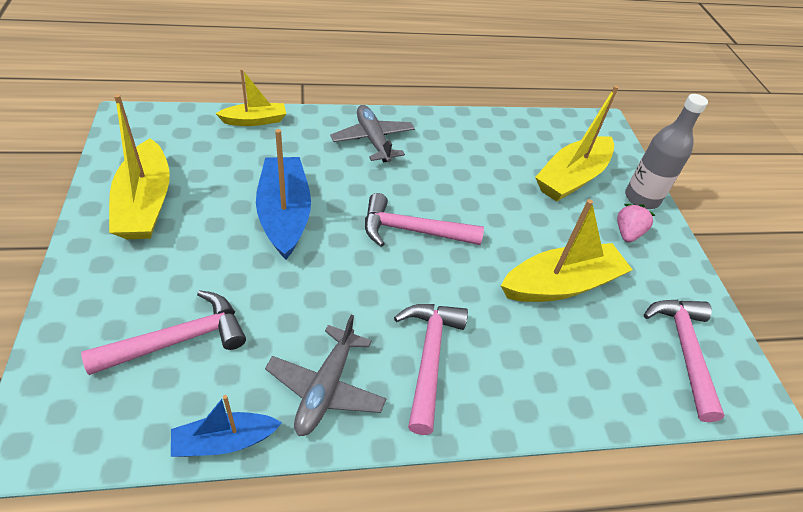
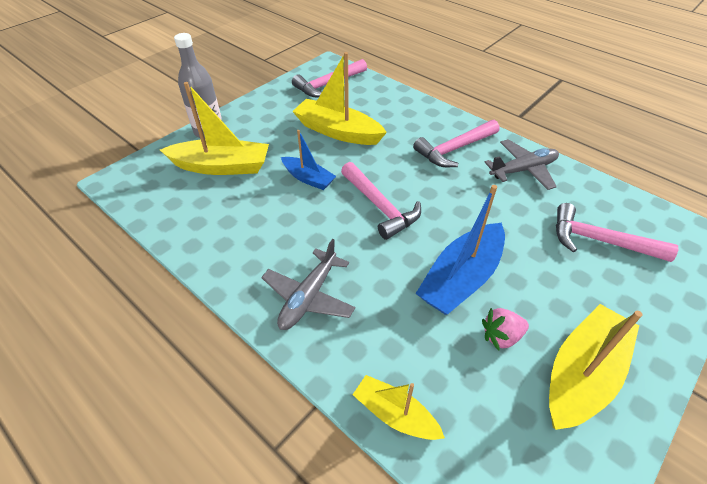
camera: 125 degrees left, 0 degrees up
blue boat [171,395,282,457] -> blue boat moved to [281,130,336,190]
pink strawberry [617,204,655,242] -> pink strawberry moved to [482,308,529,350]

